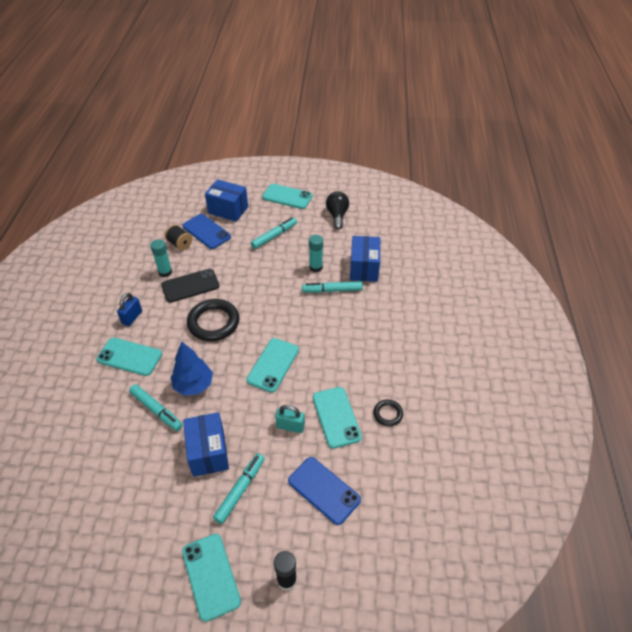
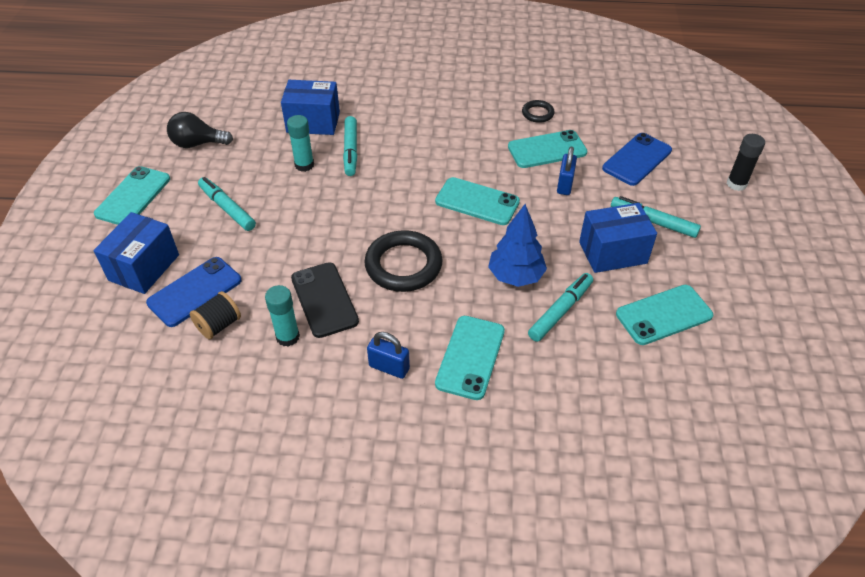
camera: 90 degrees left, 0 degrees up
turquoise phone [182,534,241,622] -> turquoise phone moved to [616,285,713,345]
turquoise padlock [275,405,305,433] -> blue padlock [557,147,577,195]

